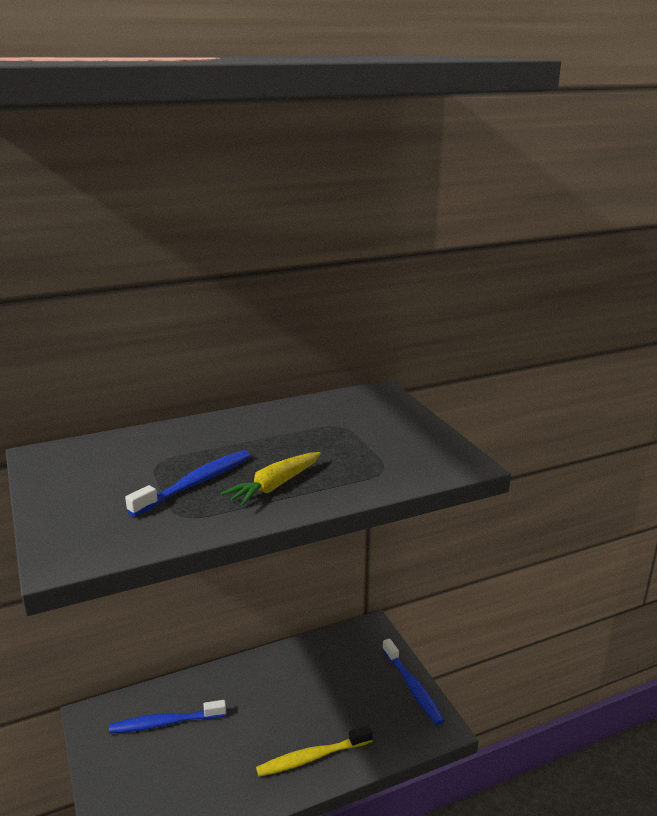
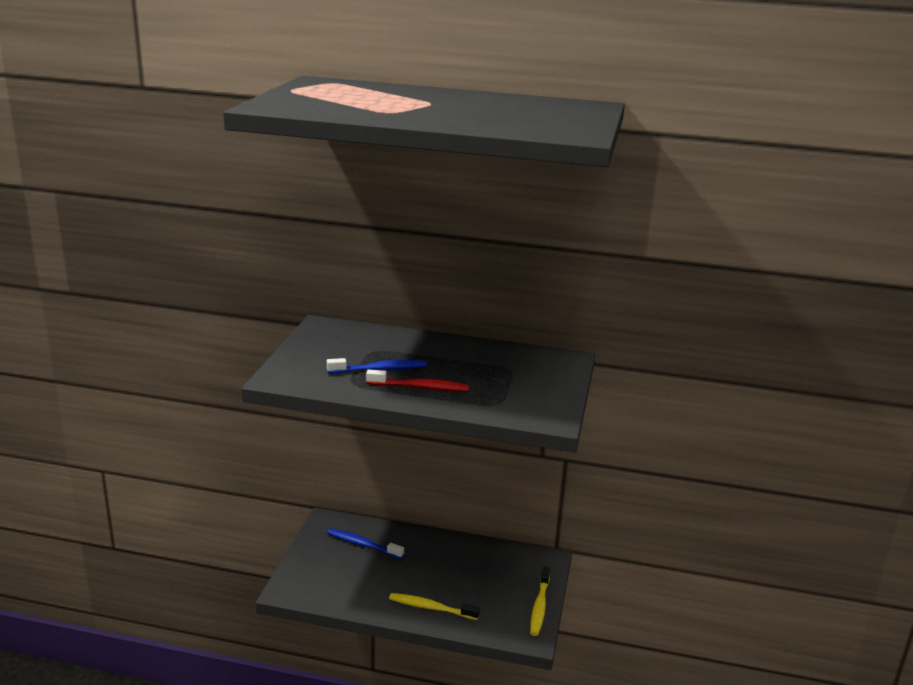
camera: 35 degrees right, 0 degrees up
yellow carrot [221,452,321,506] -> red toothbrush [366,369,469,391]
blue toothbrush [382,638,444,725] -> yellow toothbrush [530,566,550,636]

